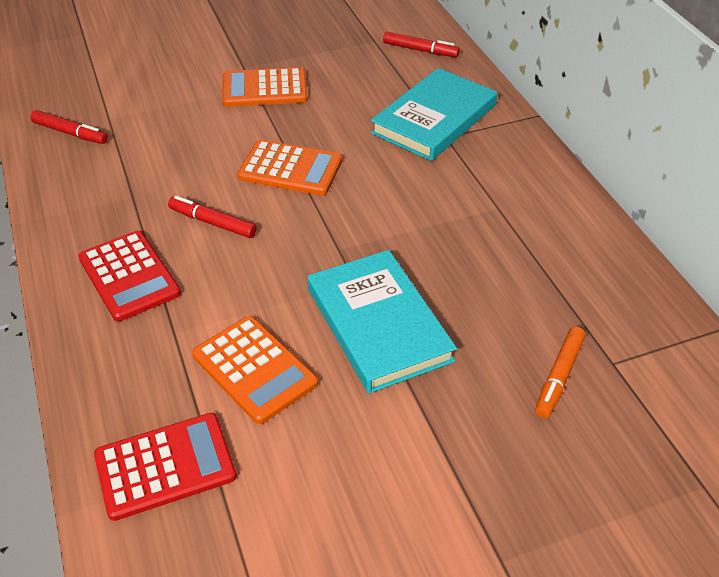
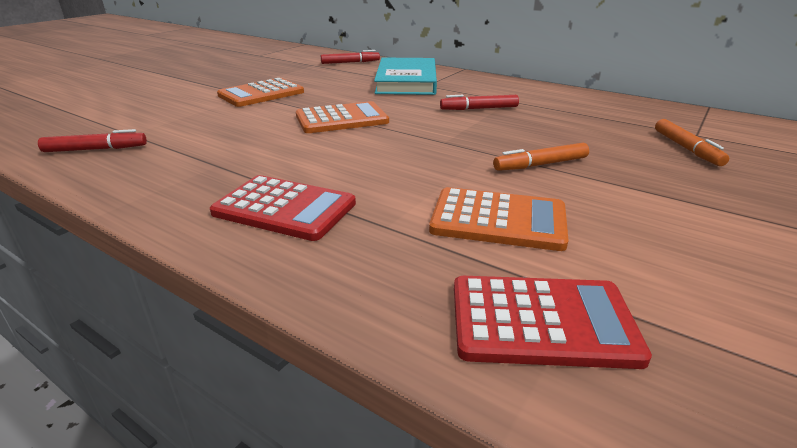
camera: 35 degrees left, 15 degrees down
red calculator [94,413,237,521] -> red calculator turned 60 degrees clockwise [454,276,652,369]
red marker [168,196,257,238] -> red marker moved to [440,95,519,110]
turquoise book [308,250,457,393] -> orange marker [493,143,589,171]

